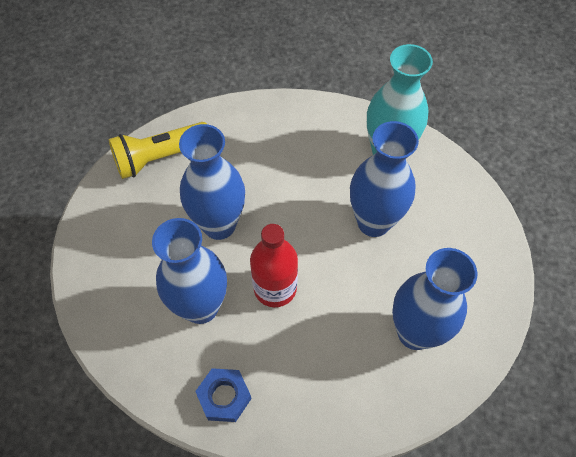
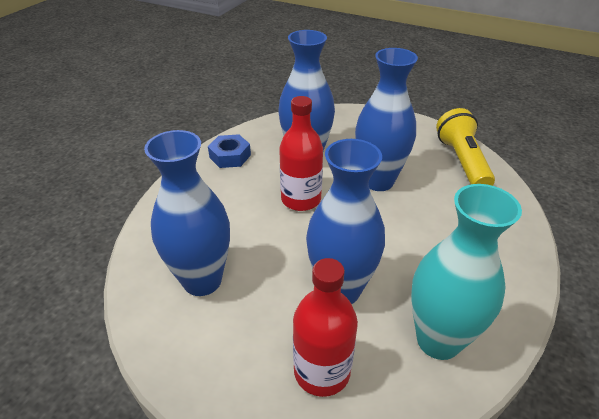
camera: 110 degrees right, 20 degrees down
none -> red bottle [293,258,358,397]

